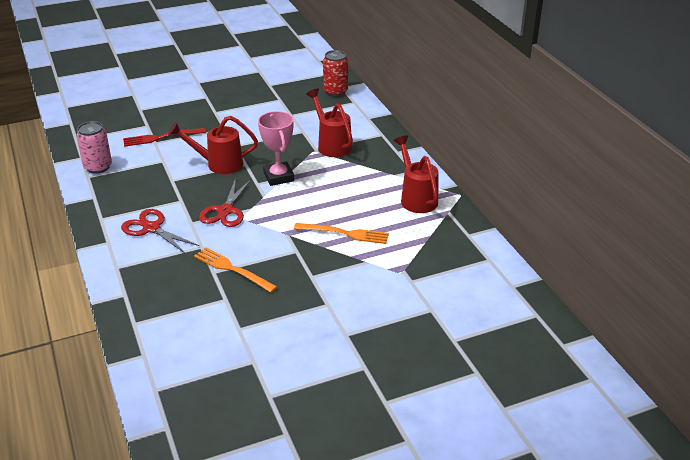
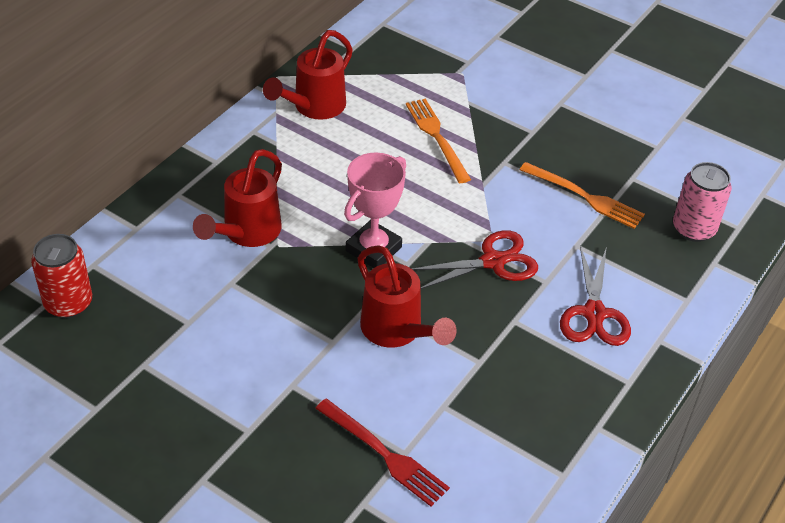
camera: 125 degrees left, 10 degrees up
pink can [76,121,112,174] -> pink can moved to [673,162,732,242]
orange fork [194,247,277,293] -> orange fork turned 60 degrees counterclockwise [520,162,645,229]

